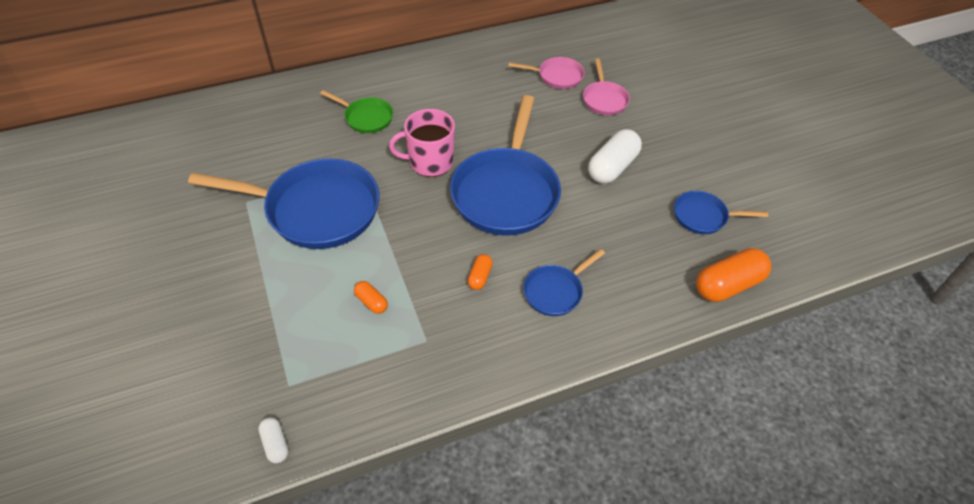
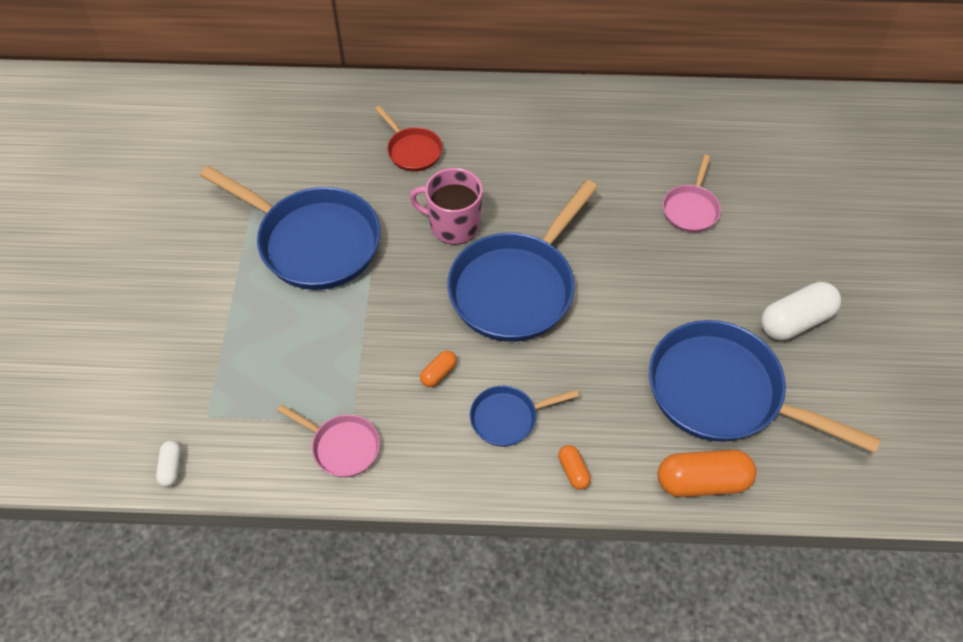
camera: 25 degrees right, 5 degrees up
green pan [320,90,393,133] -> red pan [375,106,443,172]
orange capsule [354,281,388,314] -> orange capsule moved to [558,445,591,490]
pink pan [508,57,585,89] -> pink pan moved to [277,405,380,477]
white capsule [588,129,642,184] -> white capsule moved to [761,282,841,340]
blue pan [674,191,768,234] -> blue pan [649,320,881,453], size x2.06

